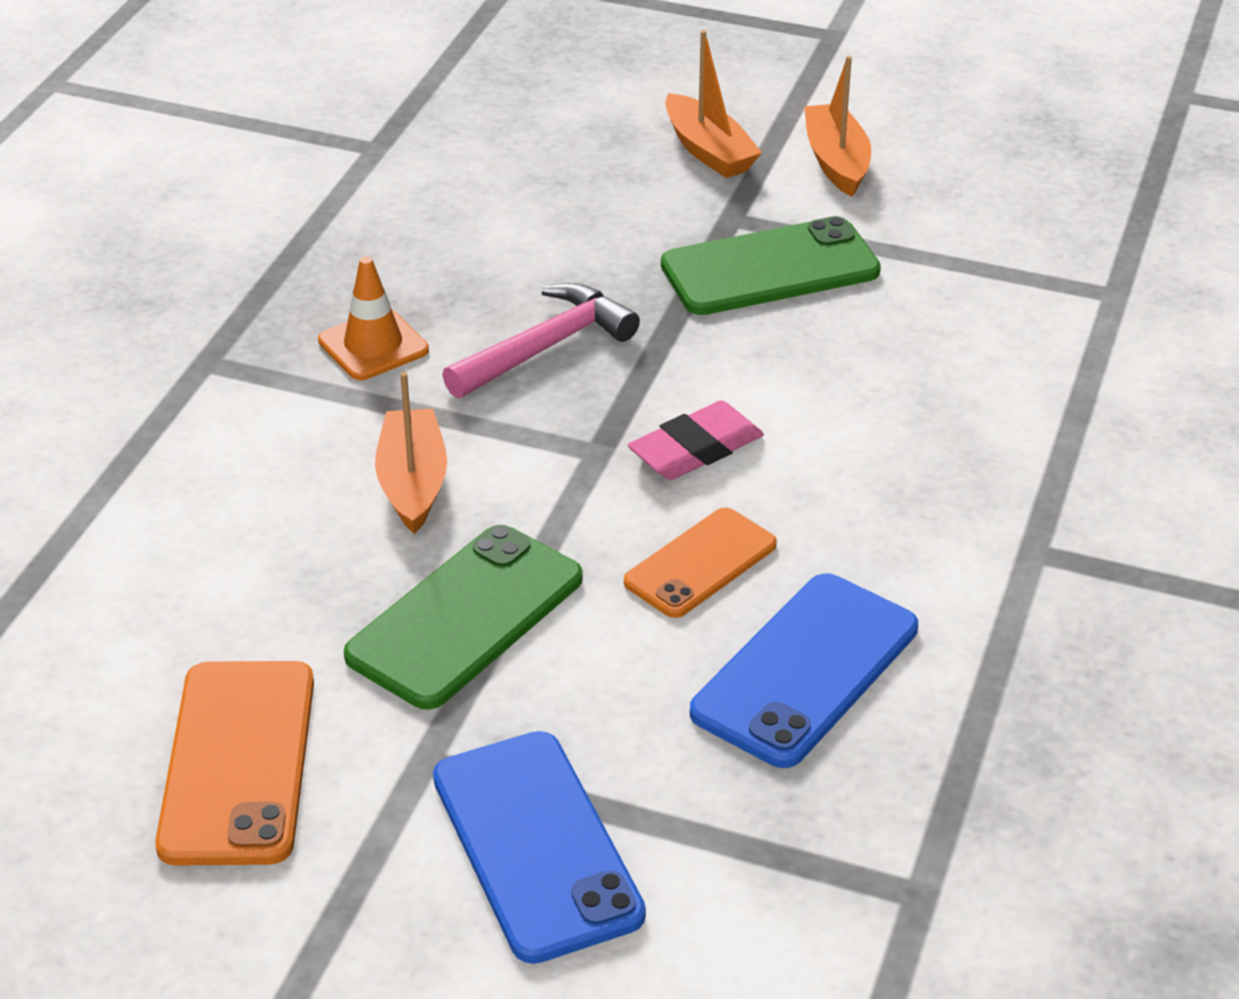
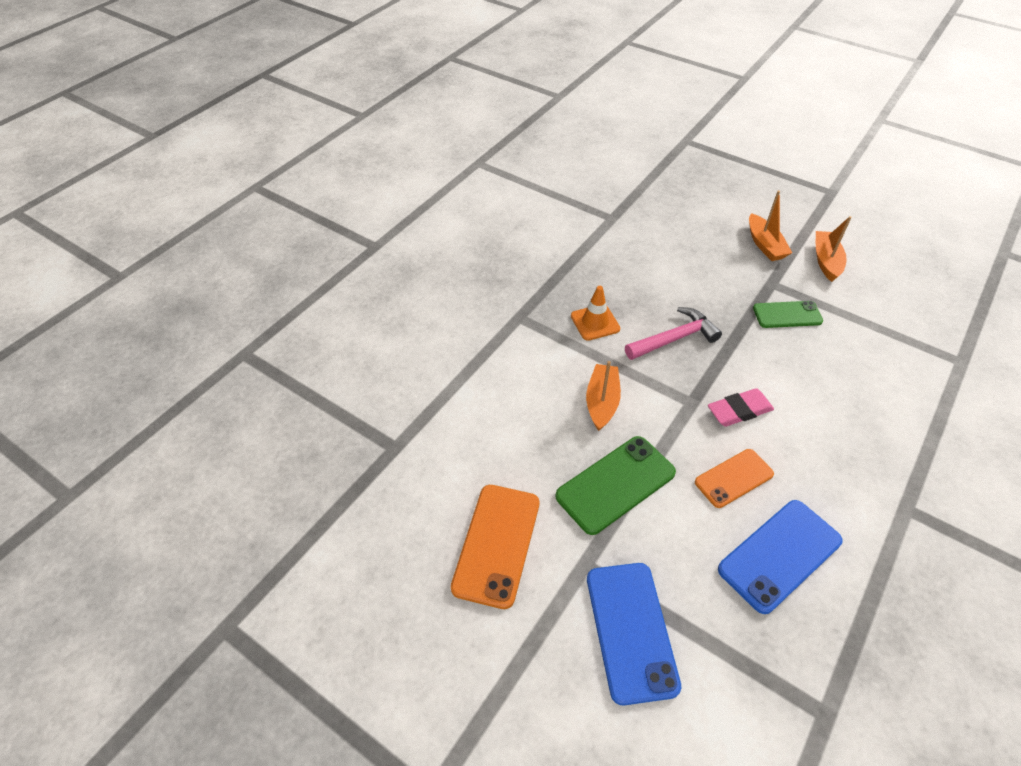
camera: 15 degrees right, 10 degrees up
green phone [661,216,881,315] -> green phone [753,301,823,328], size x0.65

